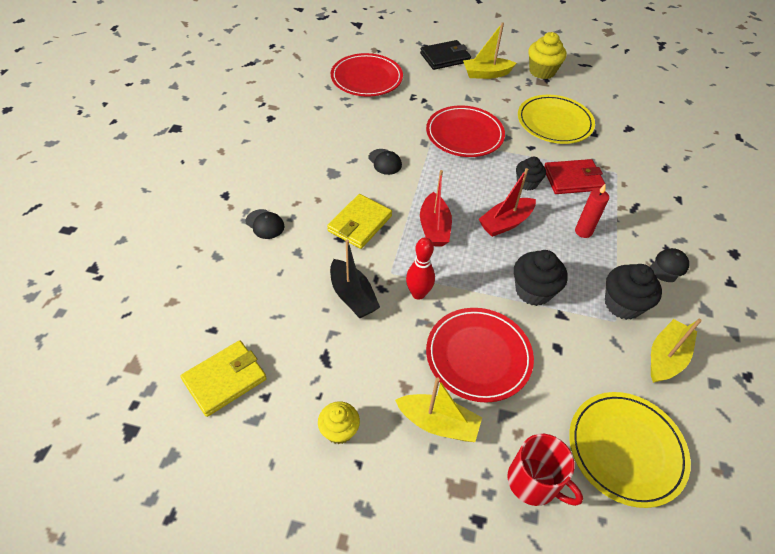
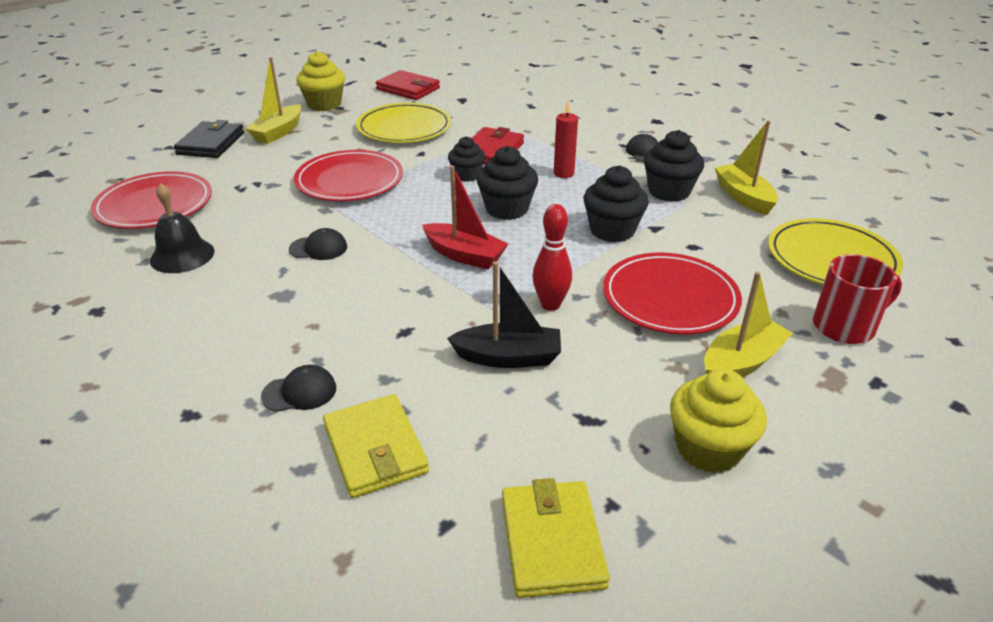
camera: 55 degrees left, 15 degrees down
yellow cupcake [318,401,360,444] -> yellow cupcake [670,368,767,473], size x1.51
yellow wallet [327,194,392,249] -> yellow wallet moved to [323,394,429,498]
red boat [479,168,536,237] -> black cupcake [476,146,538,220]
none -> black bell [150,183,214,273]
none -> red wallet [376,70,440,100]

